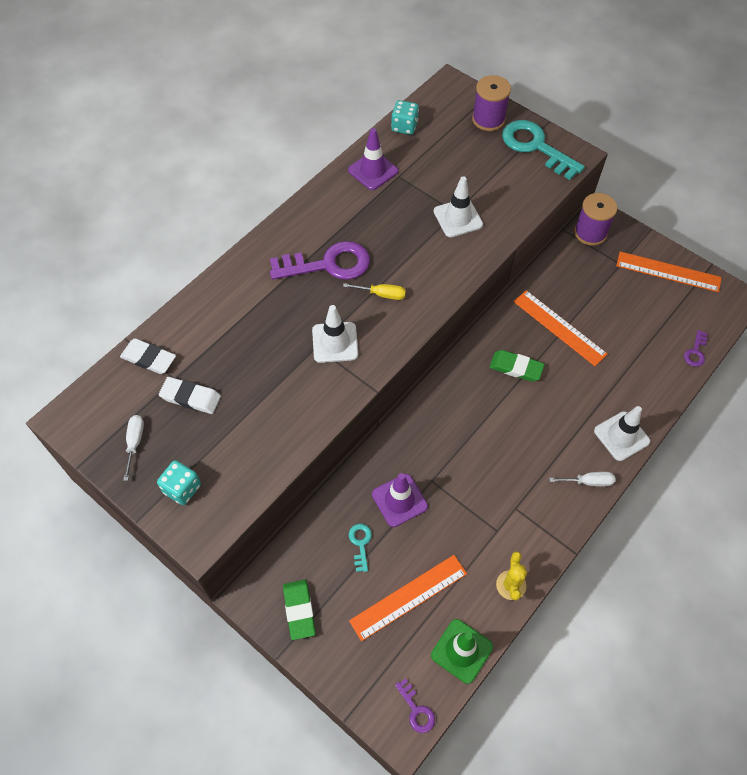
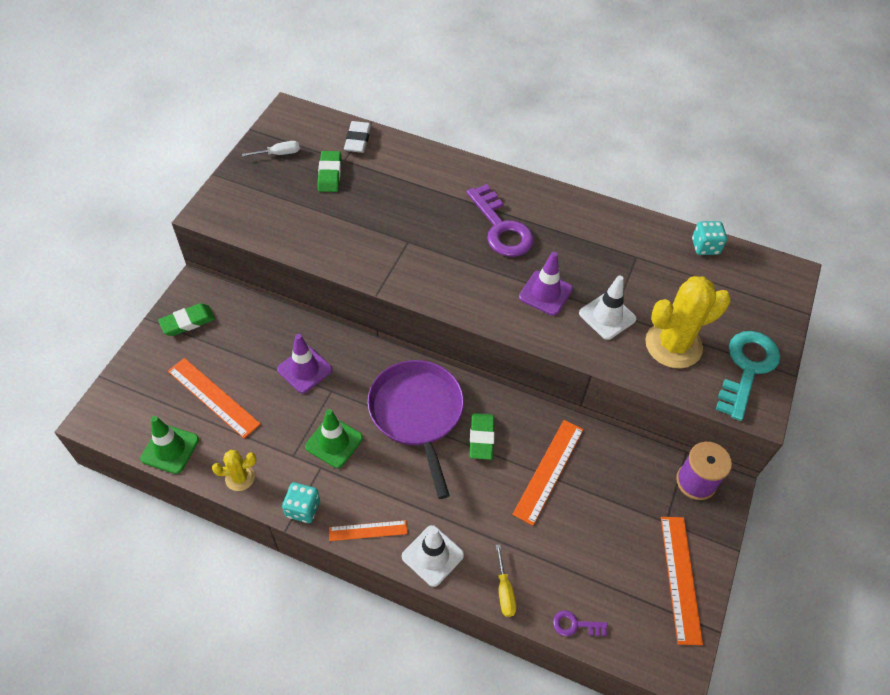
camera: 70 degrees right, 5 degrees down
turquoise dice [157,460,201,505] -> turquoise dice moved to [282,482,320,523]
white eraser [159,377,221,414] -> green eraser [318,151,341,192]
white traffic cone [312,305,358,363] -> none
yellow screwdriver [343,283,406,300] -> yellow screwdriver moved to [496,544,516,617]
purple traffic cone [348,128,399,190] -> purple traffic cone moved to [519,252,573,316]
turquoise key [349,524,372,572] -> none
purple key [395,678,435,733] -> none
purple spool [472,75,511,131] -> none
white screwdriver [549,472,615,486] -> orange ruler [329,520,407,541]
none -> green traffic cone [305,409,363,468]
none -> purple pan [367,360,464,499]
none -> yellow cactus [645,276,731,368]

